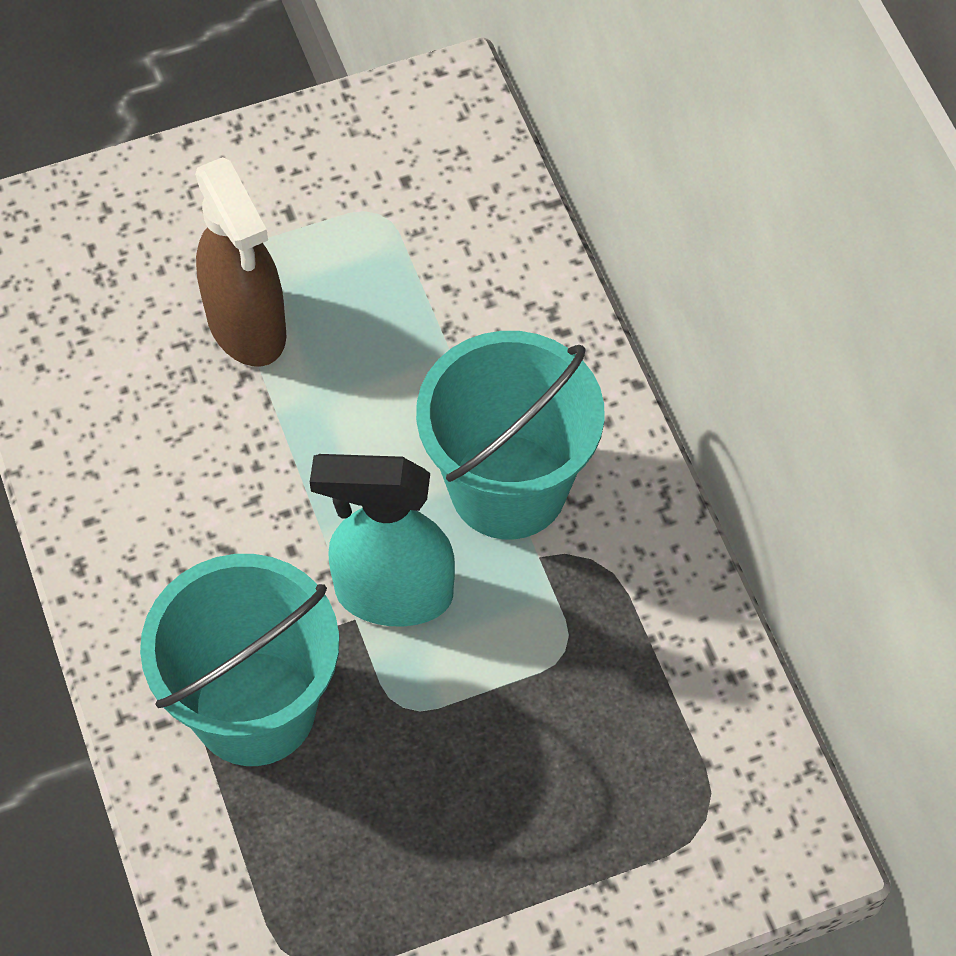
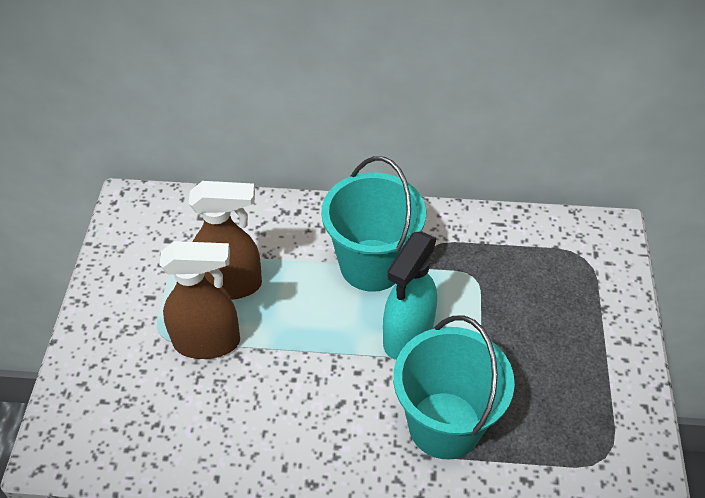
camera: 65 degrees left, 10 degrees down
none -> brown spray bottle [189,181,262,300]

